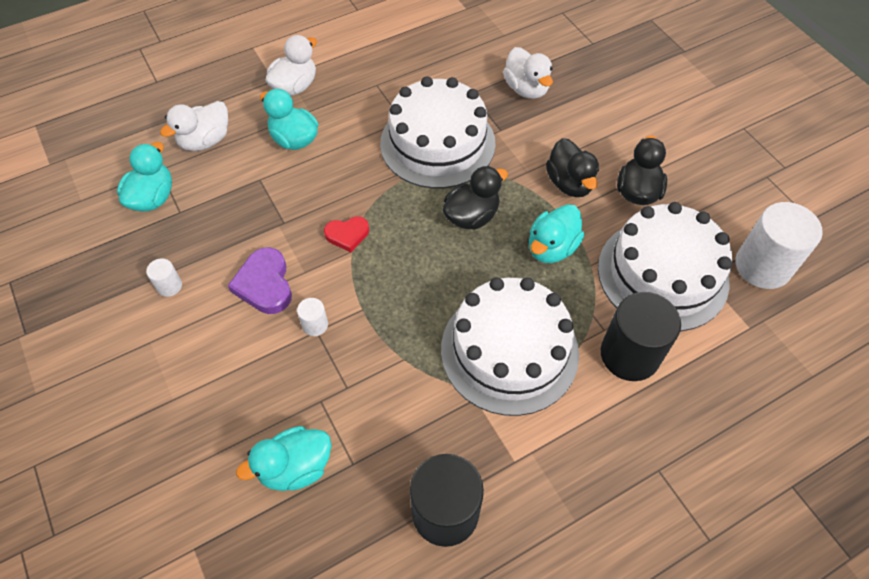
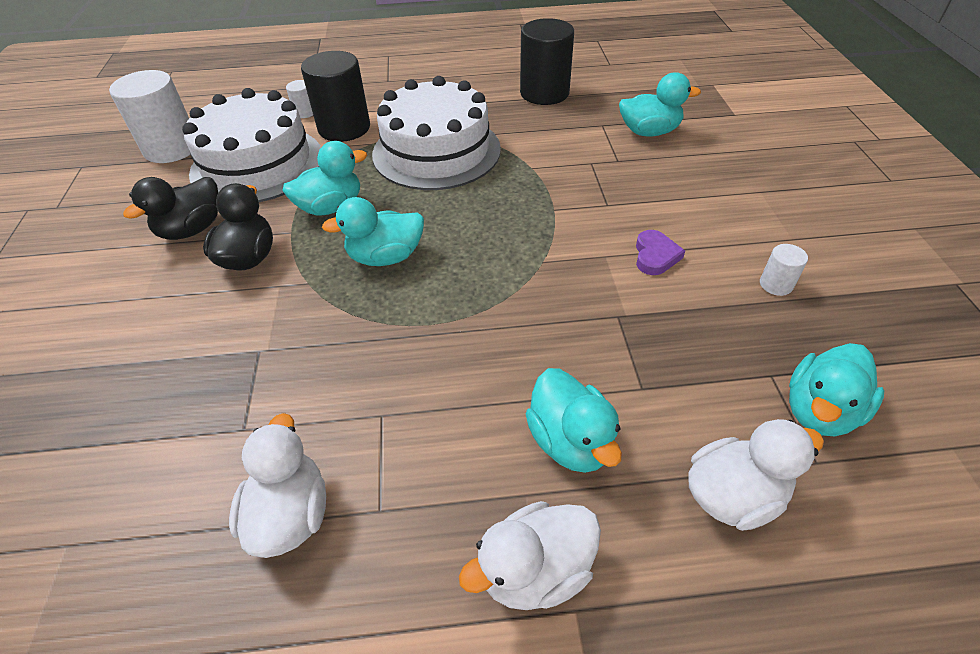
camera: 155 degrees left, 10 degrees down
purple heart [228,247,292,314] -> purple heart [636,230,685,275], size x0.65
white cylinder [297,298,328,336] -> white cylinder moved to [286,80,313,118]
red heart [324,216,369,252] -> none
white cake [380,77,496,189] -> none
black duck [442,166,508,230] -> turquoise duck [322,197,424,266]
white duck [503,47,553,99] -> white duck moved to [229,413,326,558]

